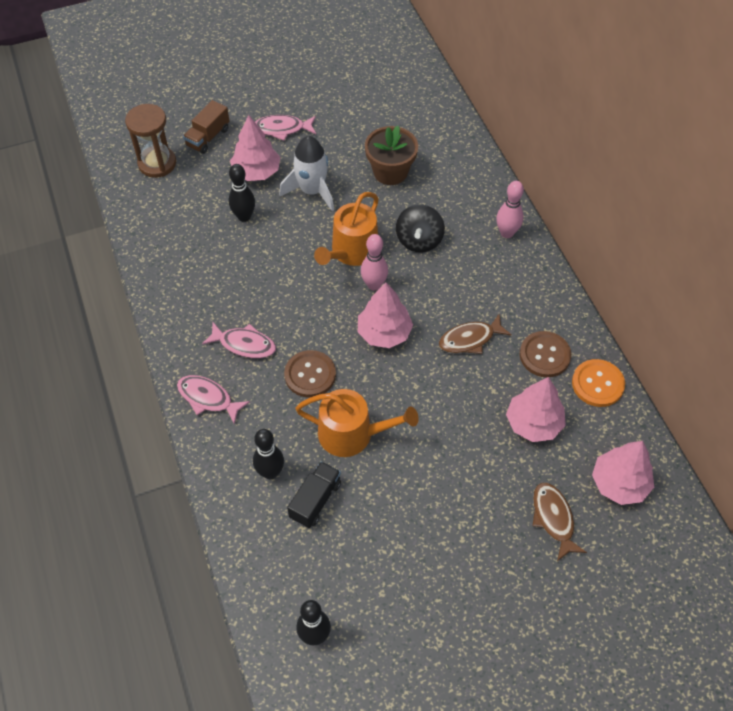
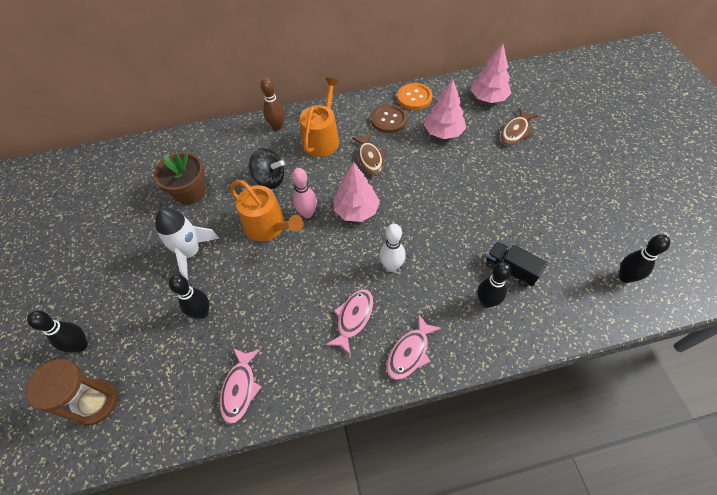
camera: 80 degrees left, 0 degrees up
brown truck [183,100,230,154] -> black bowling pin [27,311,88,352]
pink tree [230,115,280,181] -> none
pink fish [255,115,316,141] -> pink fish moved to [220,348,262,424]
brown button [284,350,336,398] -> white bowling pin [379,224,406,272]
orange watering can [295,389,419,457] -> orange watering can moved to [300,78,339,157]
pink bowling pin [496,181,524,238] -> brown bowling pin [261,78,285,130]
brown fish [533,483,587,561] -> brown fish turned 45 degrees counterclockwise [500,108,538,145]

